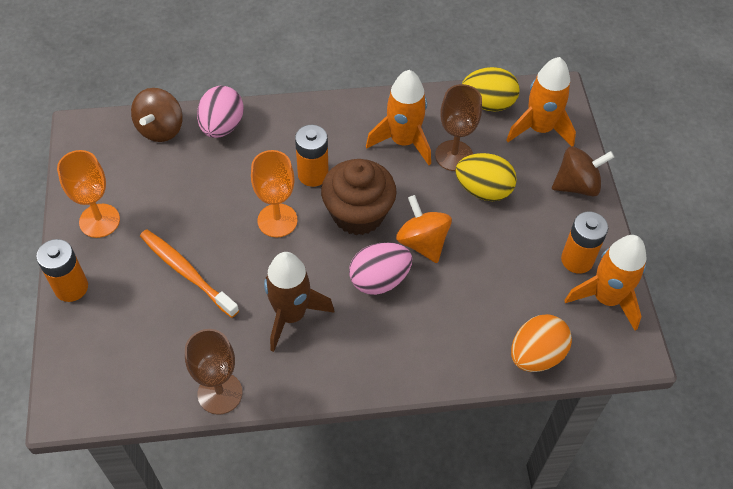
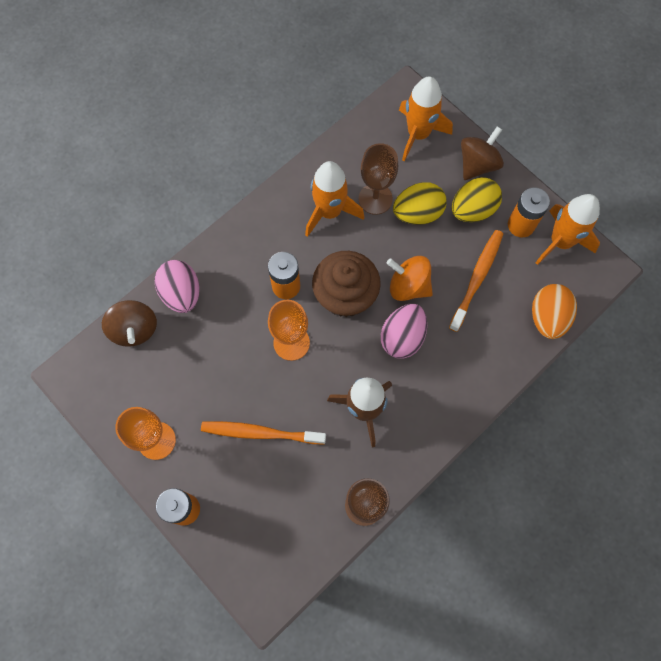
camera: 35 degrees left, 15 degrees up
yellow egg [462,67,519,112] -> yellow egg moved to [452,177,502,222]
none -> orange toothbrush [449,230,503,332]

